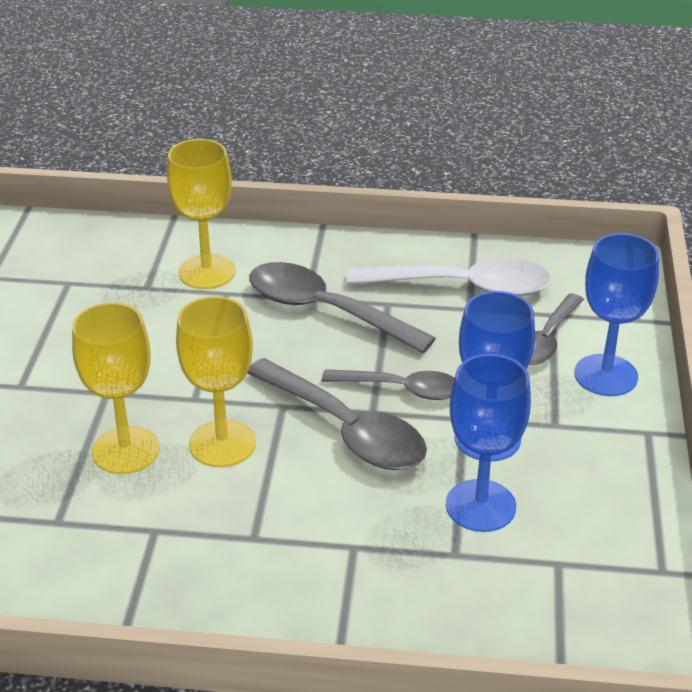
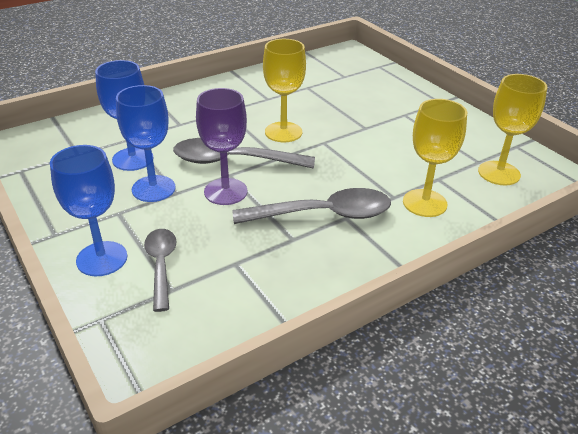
camera: 140 degrees right, 0 degrees up
yellow goblet [72,302,160,474] -> yellow goblet moved to [478,74,547,185]
grey spoon [322,369,455,400] -> purple goblet [196,88,247,205]
white spoon [347,258,551,296] -> none

